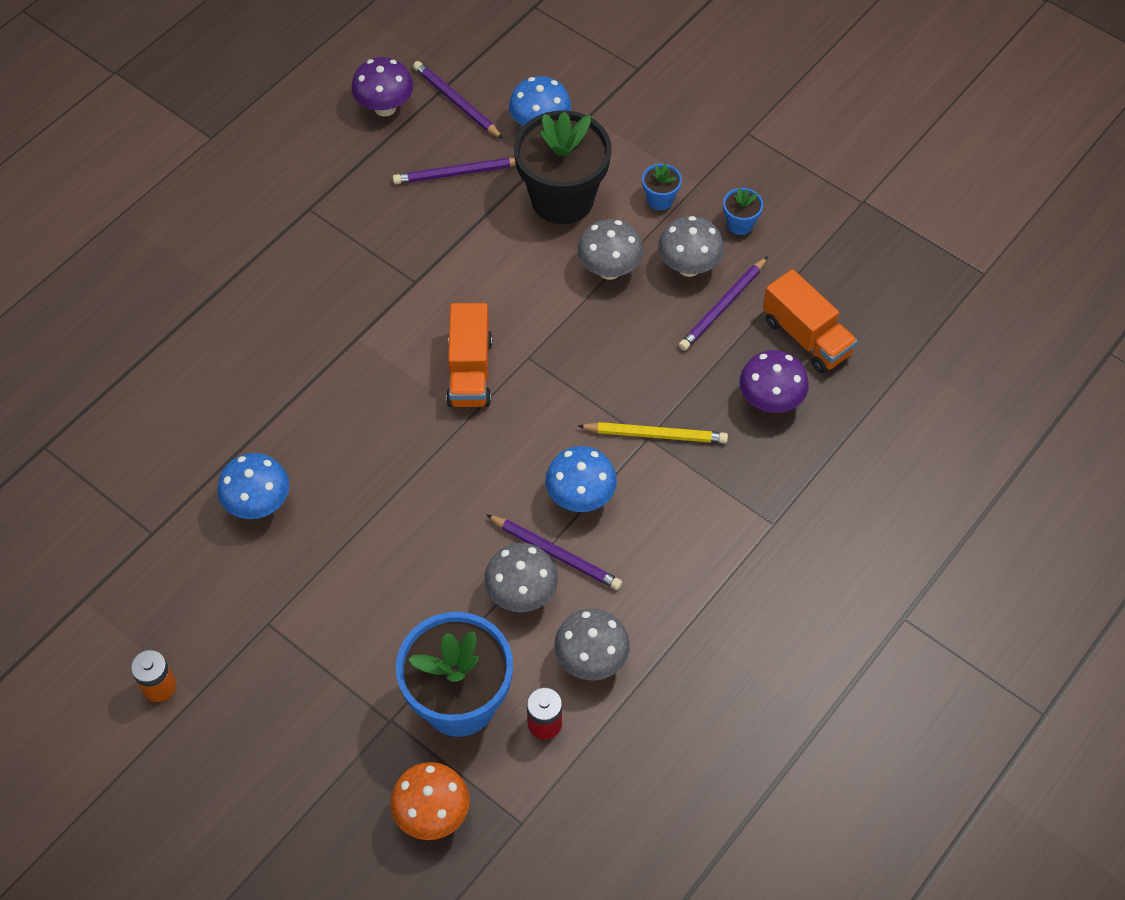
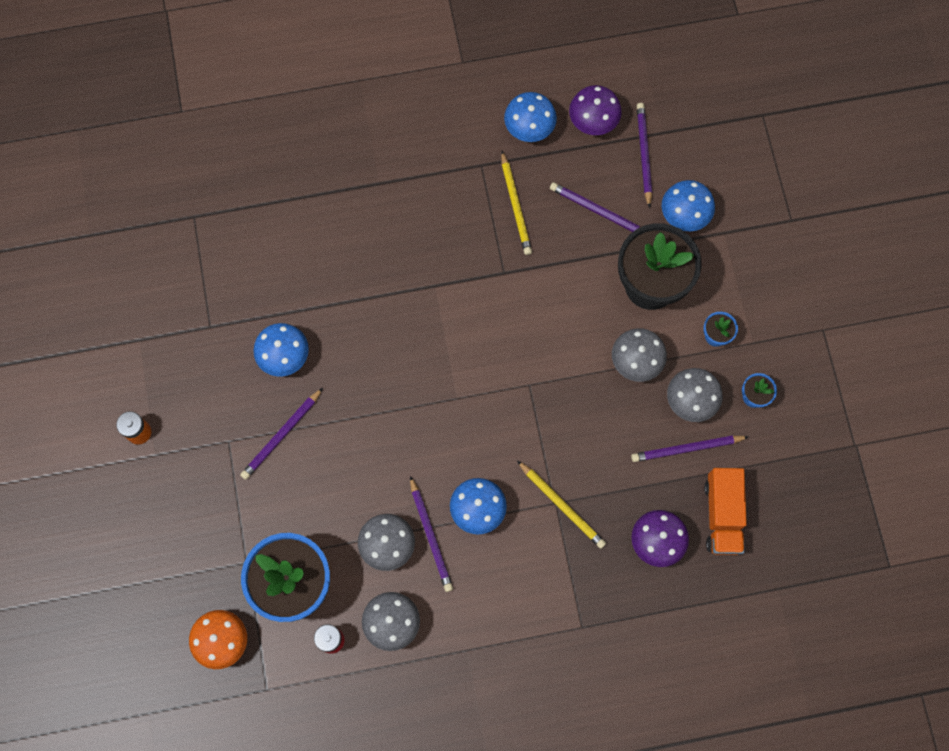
camera: 40 degrees right, 15 degrees up
orange truck [446,303,492,407] -> none
none -> purple pencil [240,388,323,480]
none -> yellow pencil [501,151,532,255]
none -> blue mushroom [504,92,557,142]

